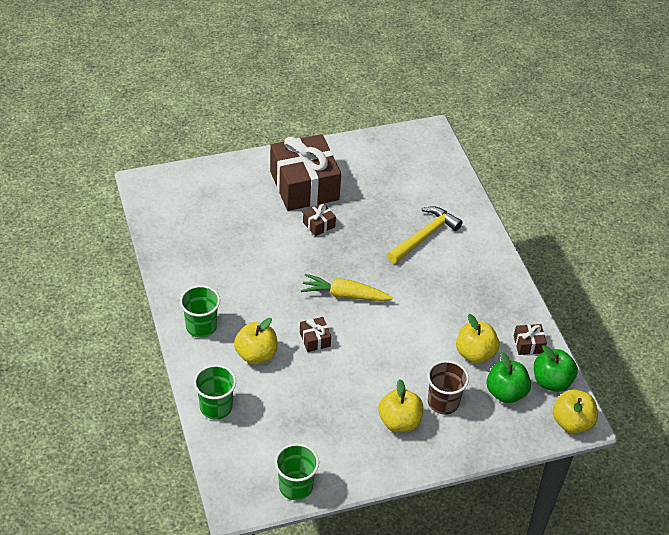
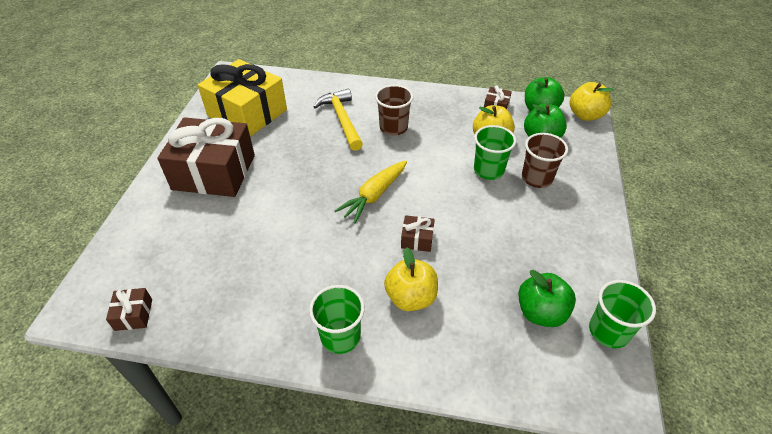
camera: 60 degrees left, 0 degrees up
green cup [194,365,236,420] -> green cup moved to [474,125,516,180]
brown gift [303,203,336,236] -> brown gift moved to [106,288,152,331]
yellow apple [378,379,423,432] -> none
none -> yellow gift [198,59,287,137]
none -> brown cup [375,85,413,135]
none -> green apple [518,270,576,327]

